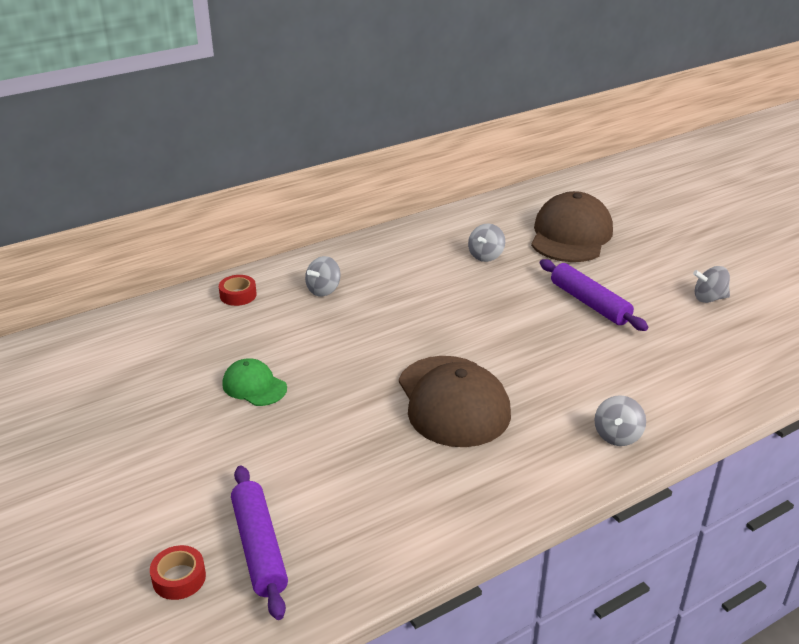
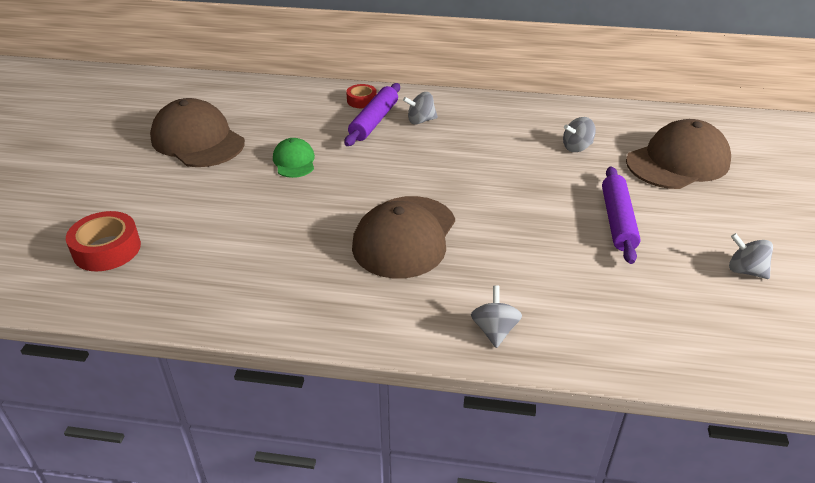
camera: 40 degrees right, 5 degrees up
red tape [150,545,206,600] -> red tape [66,211,141,271], size x1.64
purple rolling pin [231,465,288,620] -> purple rolling pin moved to [344,83,400,146]
grey spinning top [594,395,646,446] -> grey spinning top turned 120 degrees clockwise [471,285,522,348]
none -> brown cap [150,98,245,167]

